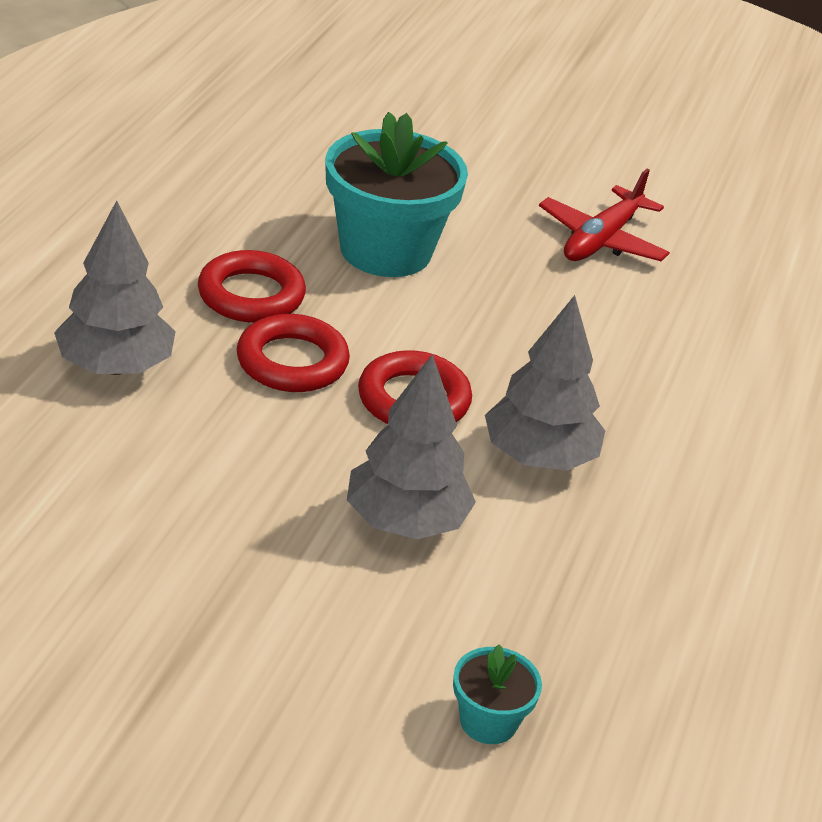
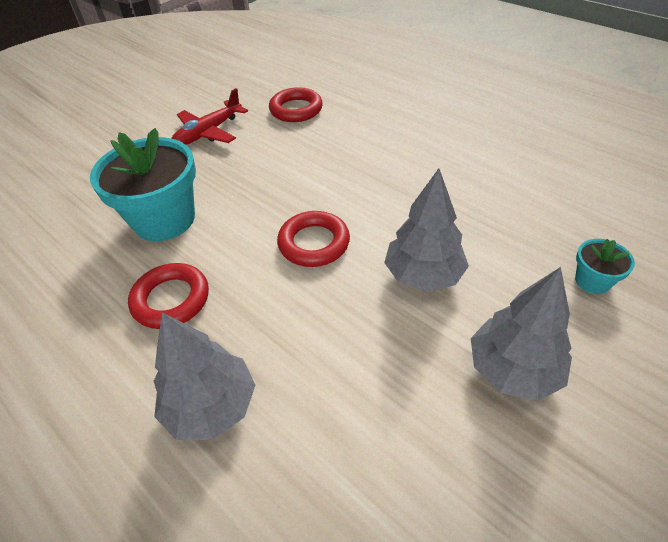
camera: 60 degrees left, 10 degrees up
red ring [237,314,350,392] -> red ring moved to [269,87,323,122]
grey tree [485,295,605,471] -> grey tree moved to [471,267,572,401]
red plane [539,169,670,261] -> red plane turned 75 degrees clockwise [171,88,248,145]

